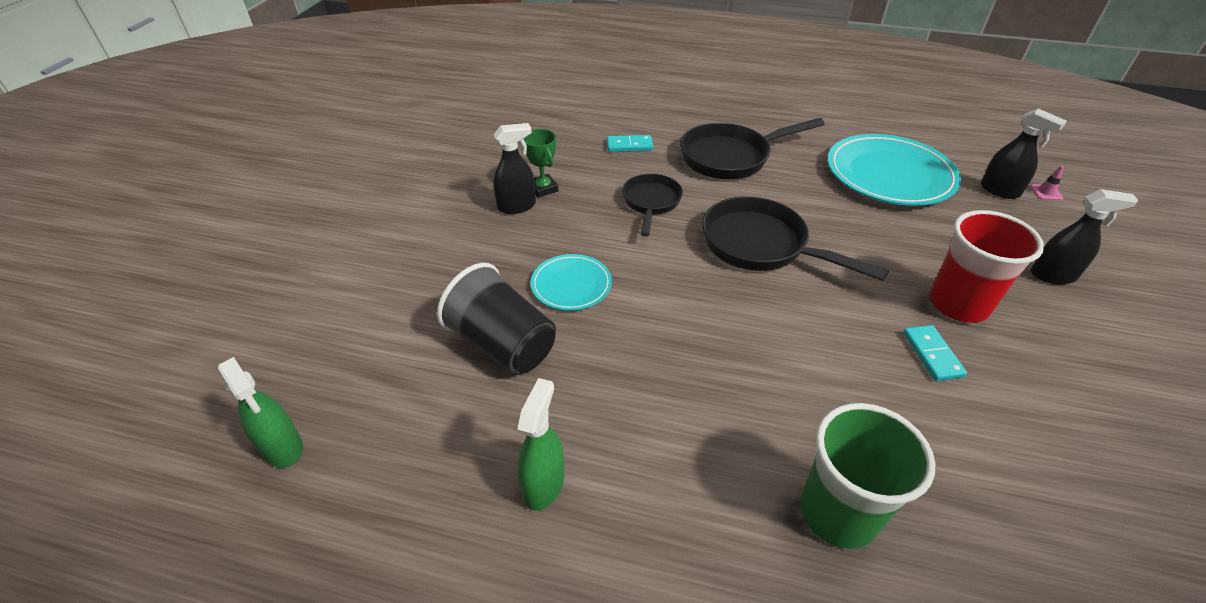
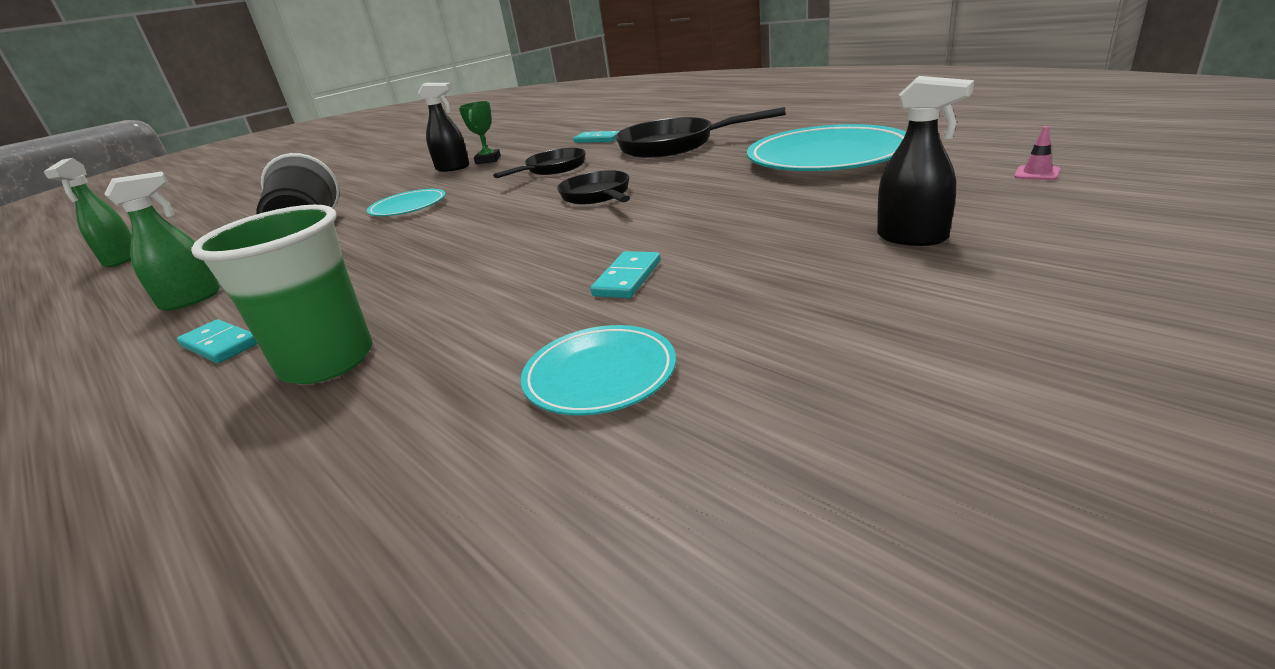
camera: 35 degrees right, 15 degrees down
black pan [702,196,889,281] -> black pan [557,170,630,204], size x0.63
red cup [930,210,1044,323] -> none
black spray bottle [981,109,1067,199] -> none
none -> turquoise domino [177,319,257,363]
none -> turquoise plate [521,325,676,416]

